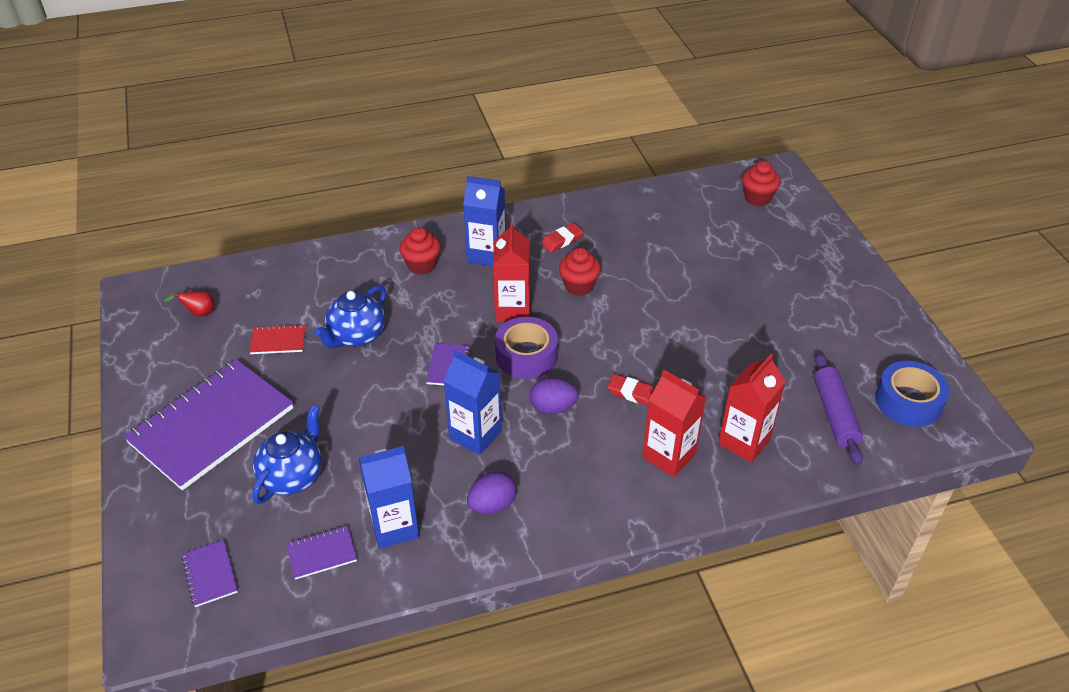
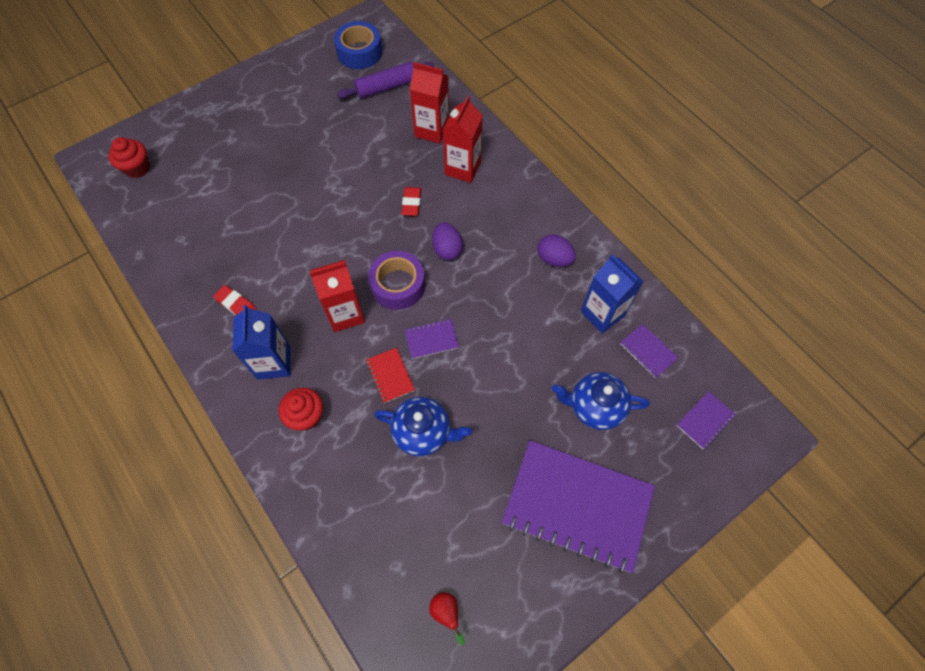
camera: 110 degrees left, 20 degrees up
red notebook [249,324,306,354] -> red notebook moved to [366,347,415,403]
blue carton [444,350,502,455] -> none
red cupcake [559,248,601,296] -> none

